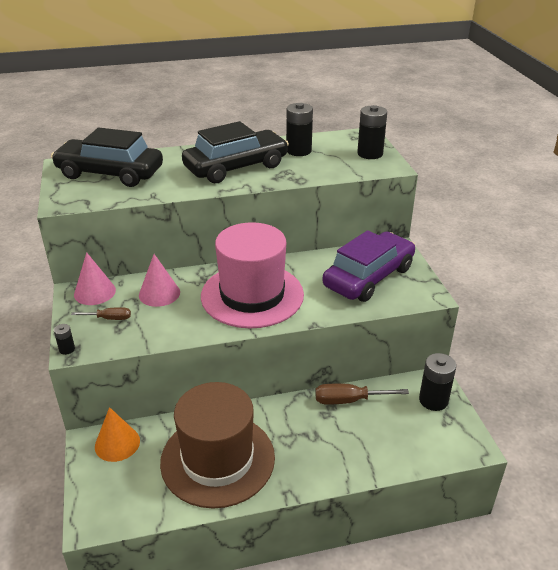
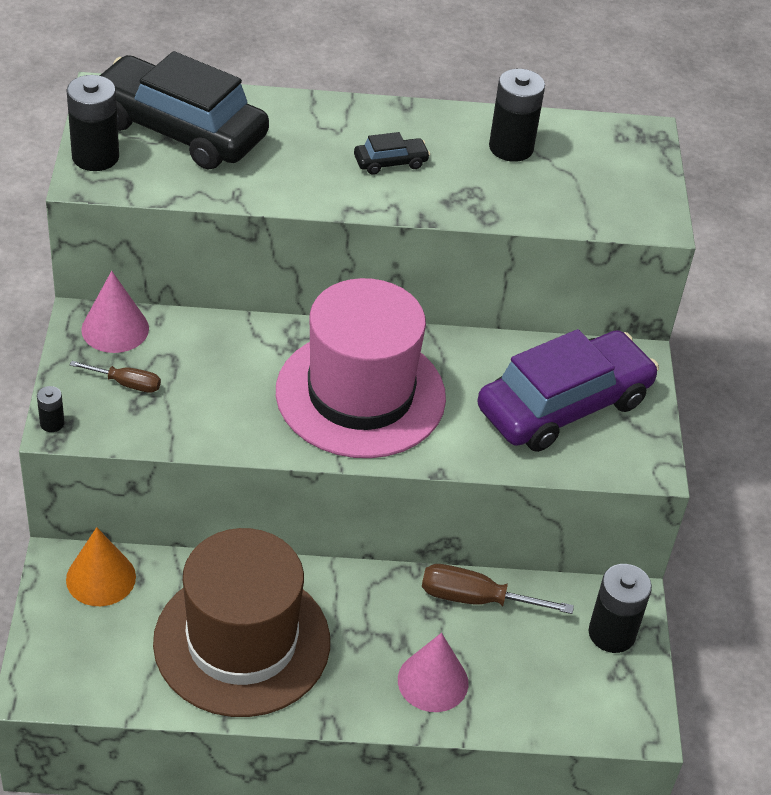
camera: 10 degrees right, 10 degrees up
pink cone [139,254,180,307] -> pink cone moved to [398,633,469,712]
black car [182,121,289,183] -> black car [354,132,430,175], size x0.41
black battery [357,105,387,159] -> black battery moved to [67,75,119,171]

